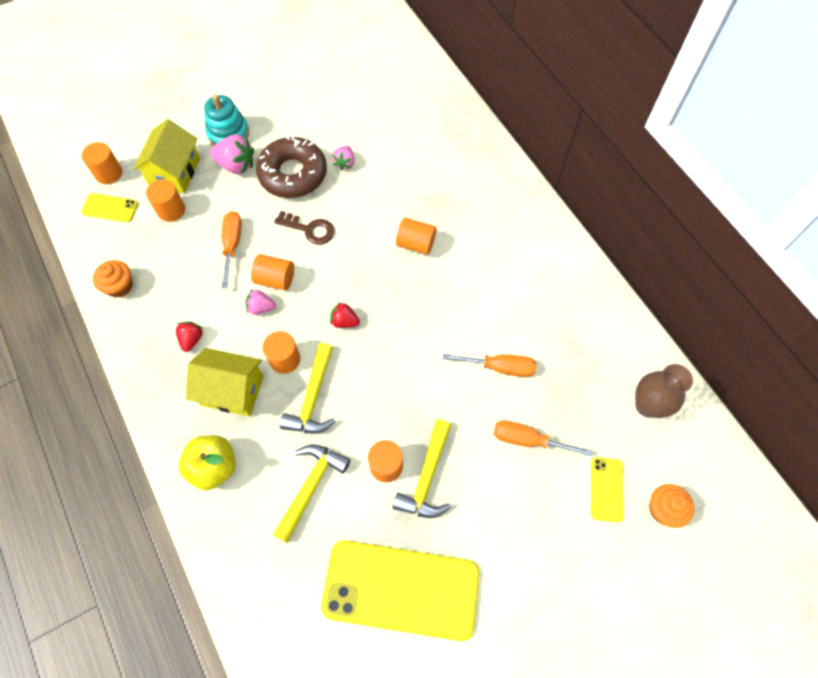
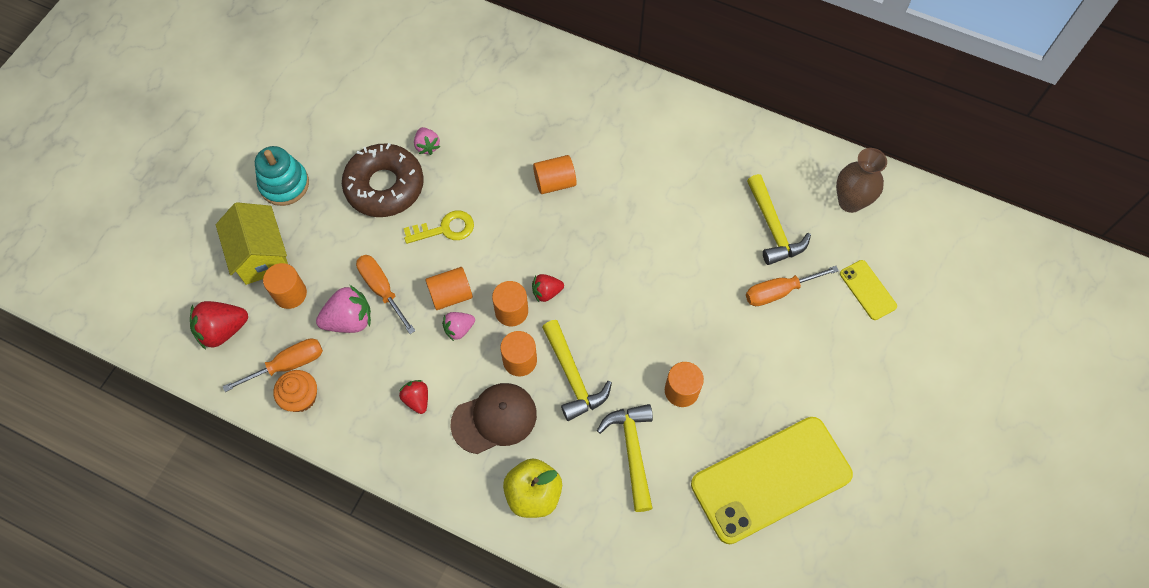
camera: 35 degrees left, 0 degrees up
orange cylinder [81,142,122,184] -> orange cylinder moved to [492,281,528,326]
yellow phone [81,193,138,222] -> red strawberry [190,301,248,350]
yellow house [186,348,264,416] -> brown cap [450,383,537,454]
pink strawberry [210,135,254,174] -> pink strawberry moved to [316,285,371,333]
brown key [274,211,335,245] -> yellow key [404,210,474,244]
yellow hammer [392,419,451,518] -> yellow hammer moved to [747,174,811,265]
orange screwdriver [443,353,536,377] -> orange screwdriver moved to [223,338,323,392]
orange cupcake [649,484,694,528] -> none

